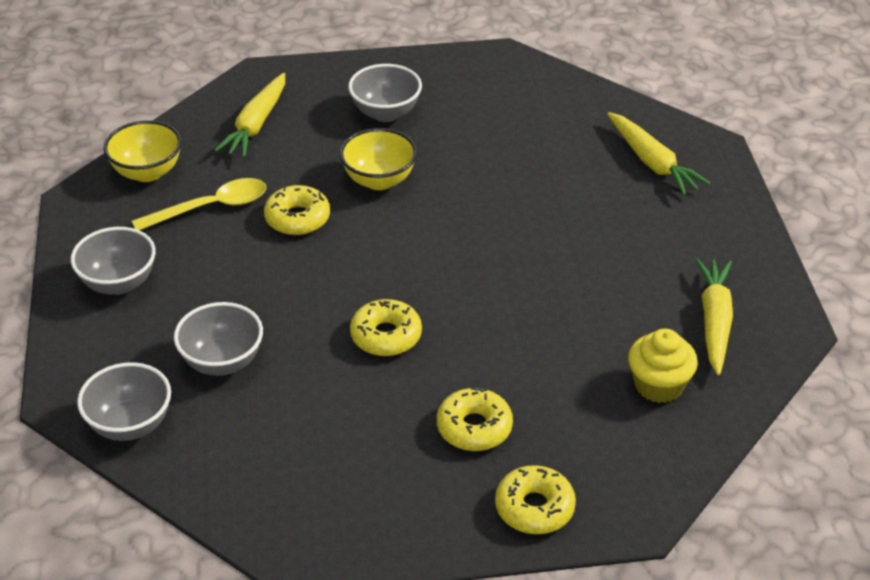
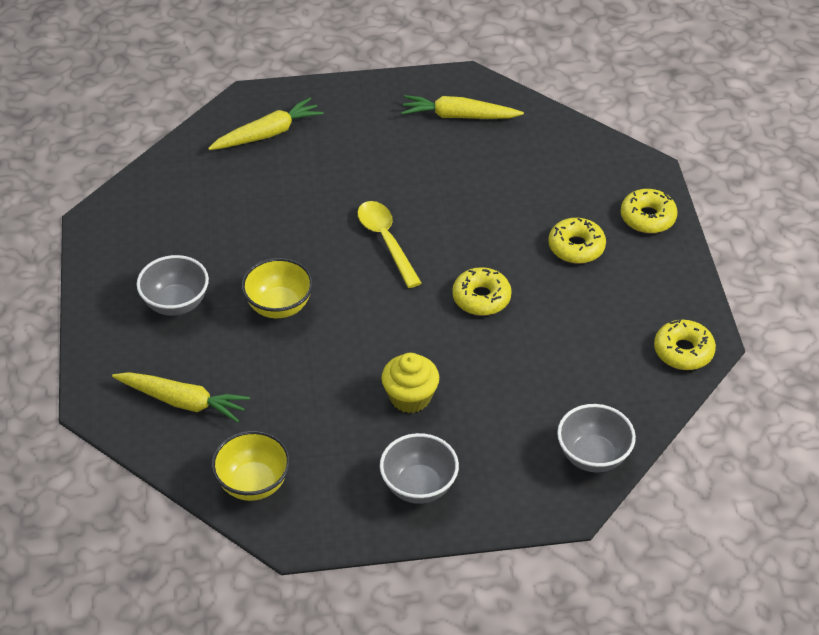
camera: 90 degrees left, 5 degrees up
yellow spoon [132,178,267,230] -> yellow spoon moved to [358,201,421,288]
grey bowl [174,302,263,376] -> none
yellow donut [264,185,330,235] -> yellow donut moved to [654,319,716,370]
yellow cupcake [628,329,698,403] -> yellow cupcake moved to [381,353,439,413]

